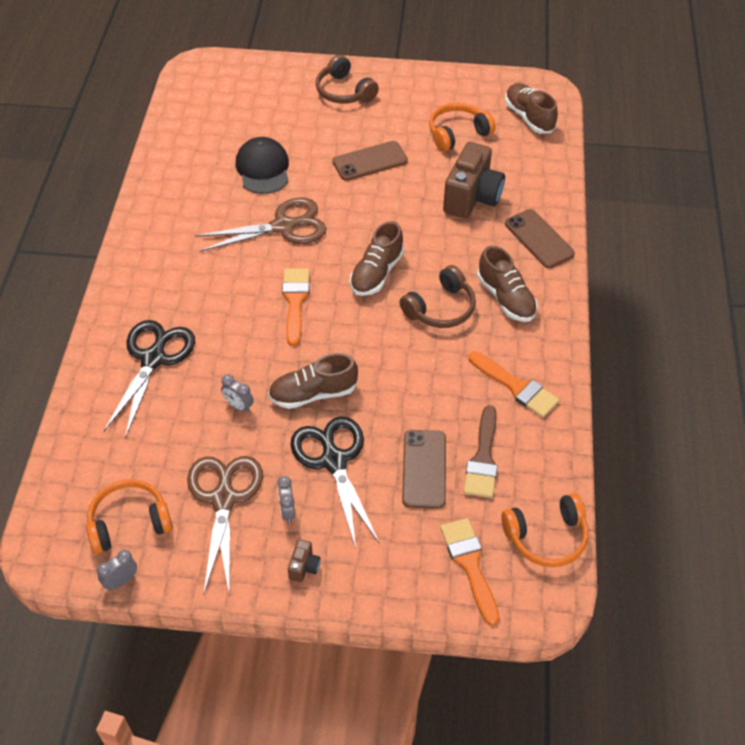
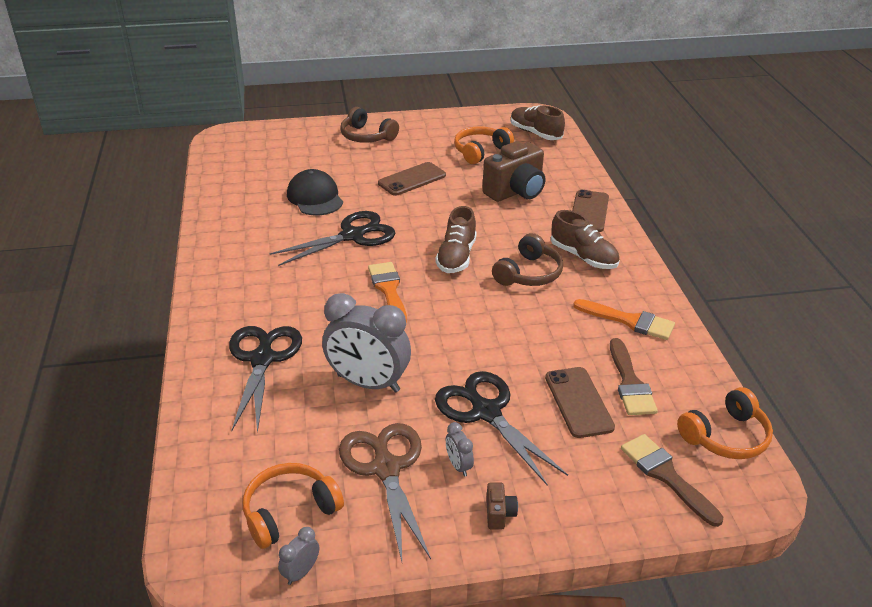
camera: 15 degrees left, 15 degrees down
brown scissors [195,197,327,252] -> black scissors [270,211,396,266]
grey clock [221,374,254,413] -> grey clock [322,293,411,392], size x2.36
brown shoe [268,353,358,409] -> none
orange brush [440,518,499,625] -> brown brush [621,434,723,527]
brown camera [443,142,505,219] -> brown camera turned 45 degrees clockwise [482,141,545,202]
brown phone [505,209,575,268] -> brown phone turned 60 degrees clockwise [572,190,609,232]

